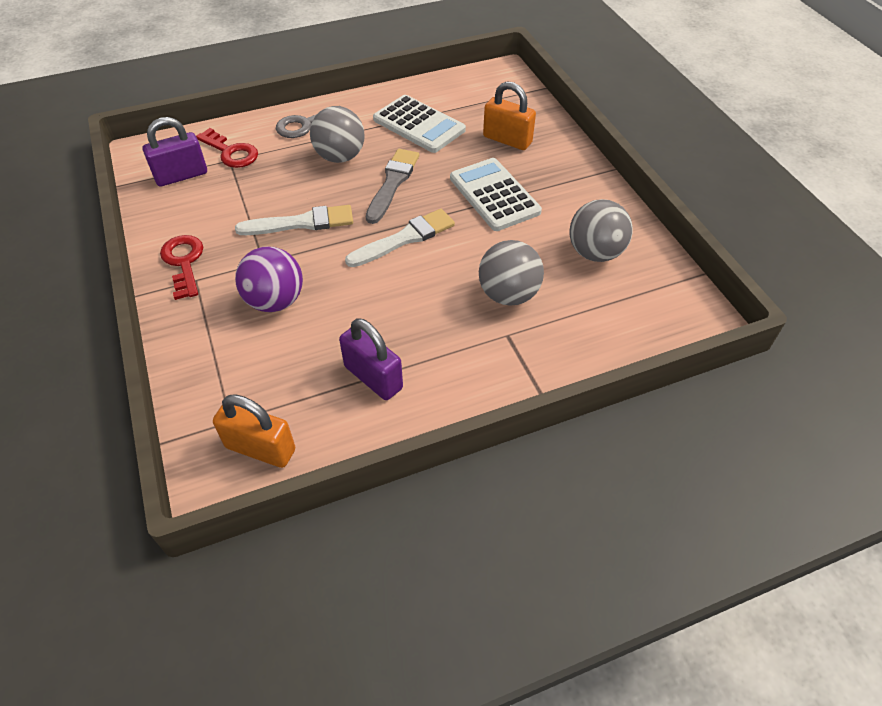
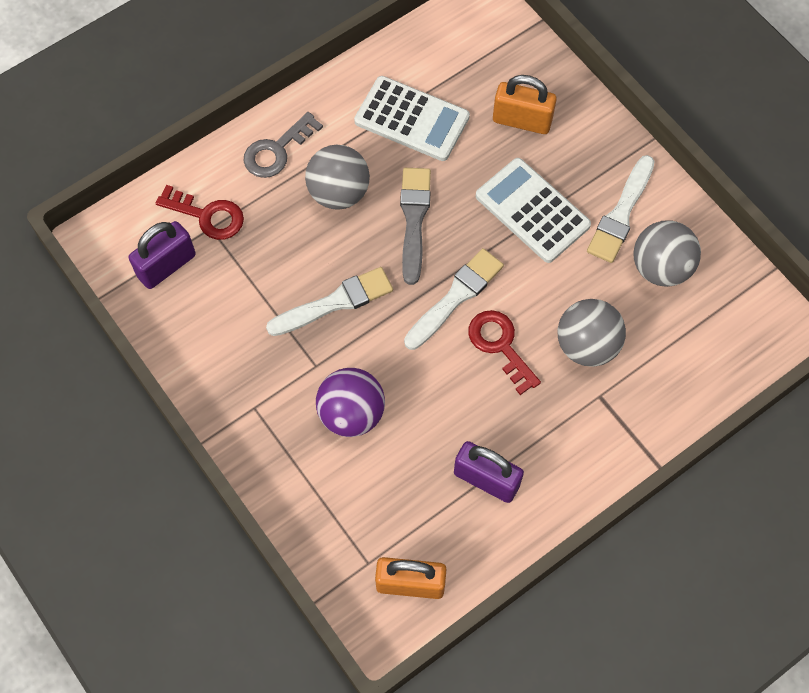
camera: 15 degrees left, 15 degrees up
red key [160,235,203,300] -> red key moved to [468,310,541,395]
none -> white brush [587,155,655,263]

